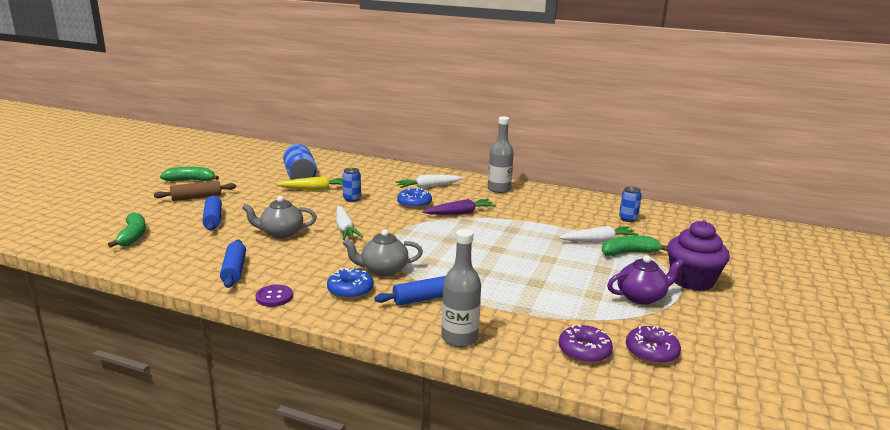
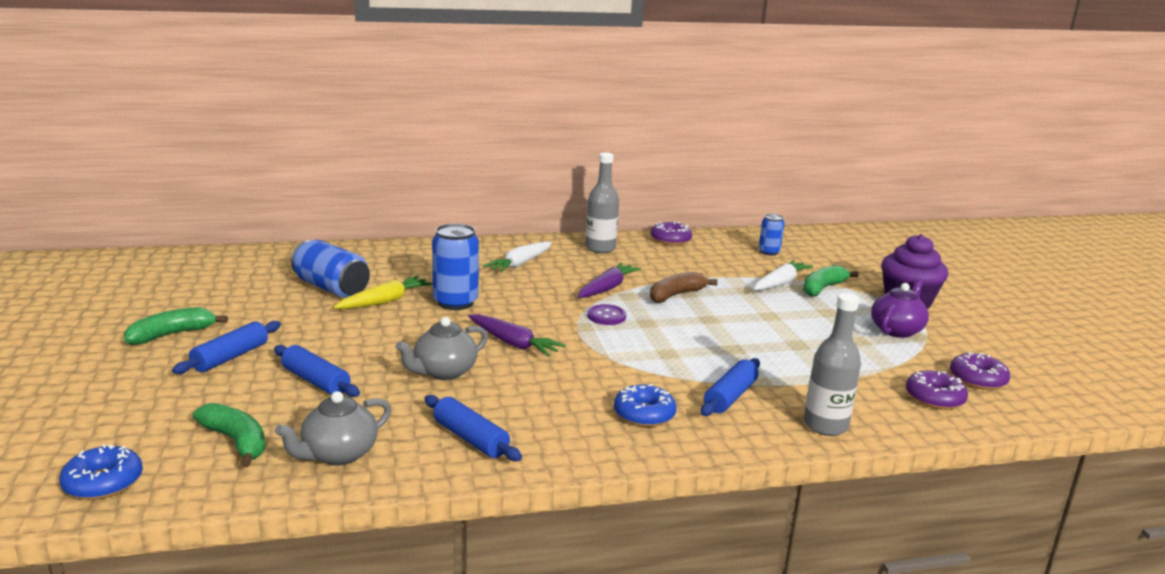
camera: 35 degrees left, 0 degrees up
brown rolling pin [154,180,236,201] -> blue rolling pin [172,321,281,374]
purple button [256,285,293,307] -> purple button moved to [587,304,626,325]
white carrot [336,206,363,240] -> purple carrot [468,314,566,357]
blue can [342,168,361,202] -> blue can [432,223,479,310], size x1.73
grey teapot [342,229,423,276] -> grey teapot moved to [275,391,391,466]
blue donut [397,188,432,209] -> blue donut moved to [59,444,143,500]
none -> brown banana [650,272,717,303]
none -> purple donut [651,222,692,245]

